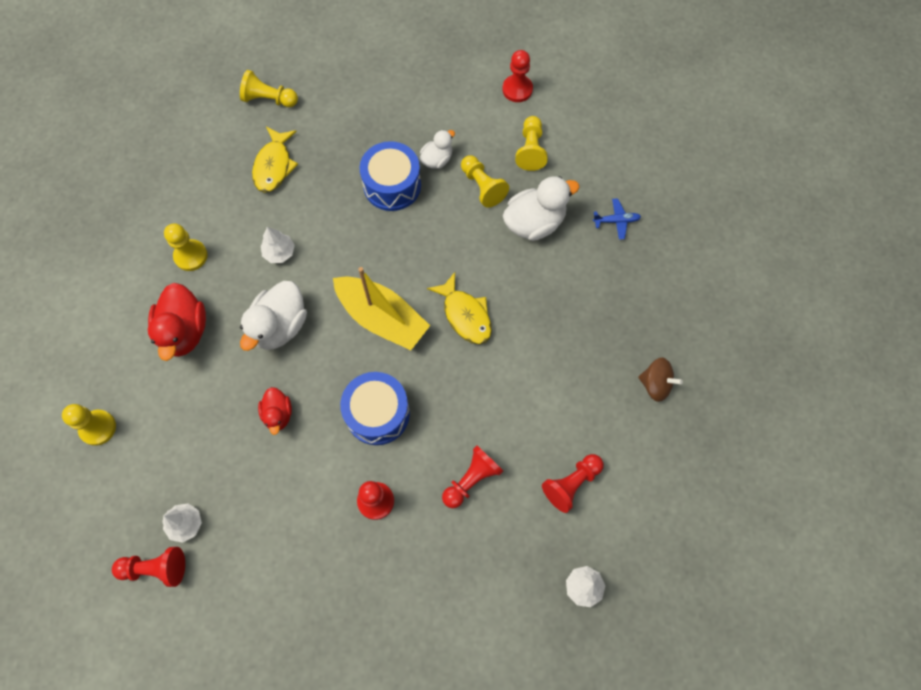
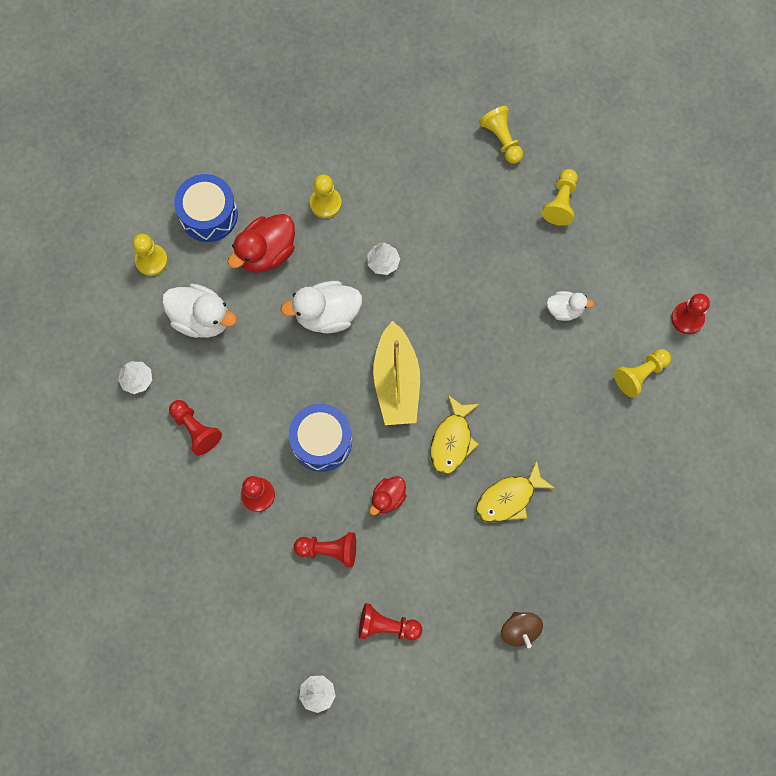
camera: 50 degrees right, 5 degrees up
red pawn [112,547,185,587] -> red pawn moved to [169,400,222,456]
yellow fish [252,127,298,193] -> yellow fish moved to [476,460,555,522]
red duck [258,387,292,435] -> red duck moved to [370,476,406,515]
blue drum [359,141,421,211] -> blue drum moved to [174,174,238,242]
yellow pawn [461,155,509,208] -> yellow pawn moved to [542,169,578,226]
white duck [503,176,580,241] -> white duck moved to [162,284,237,338]
blue plane [593,198,641,240] -> none

